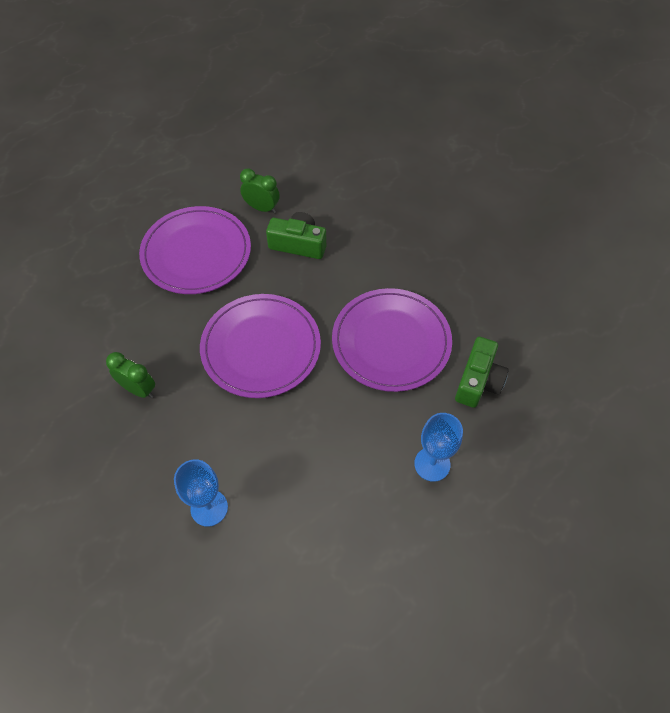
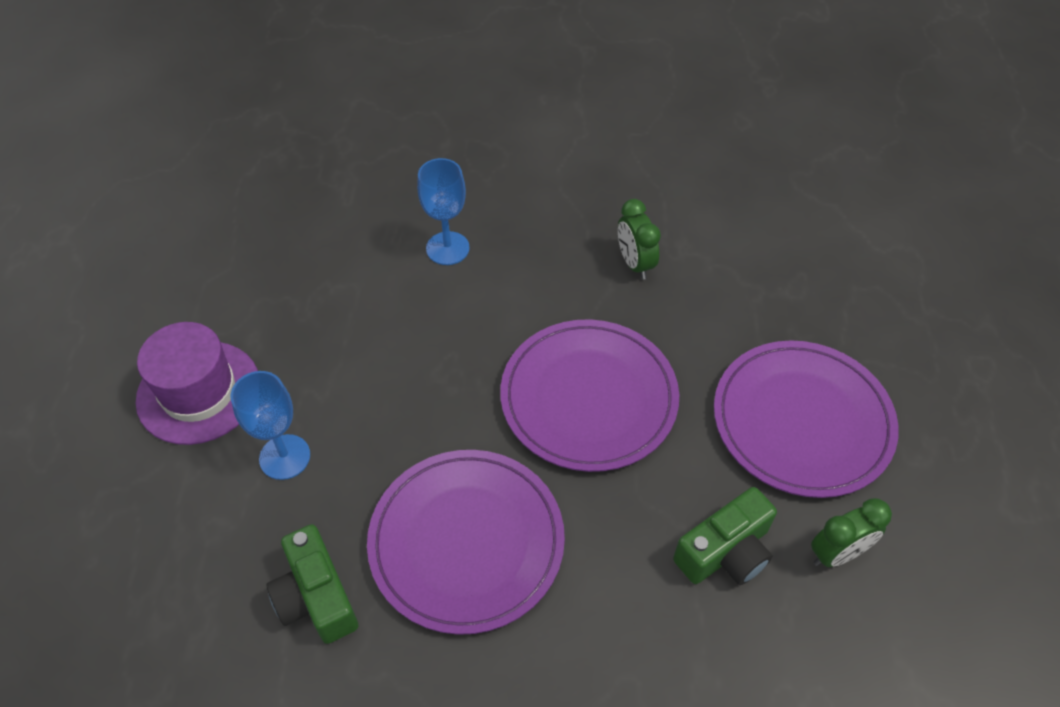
camera: 130 degrees right, 5 degrees down
green clock [106,352,155,398] -> green clock turned 90 degrees clockwise [618,199,661,280]
none -> purple hat [136,322,258,445]

